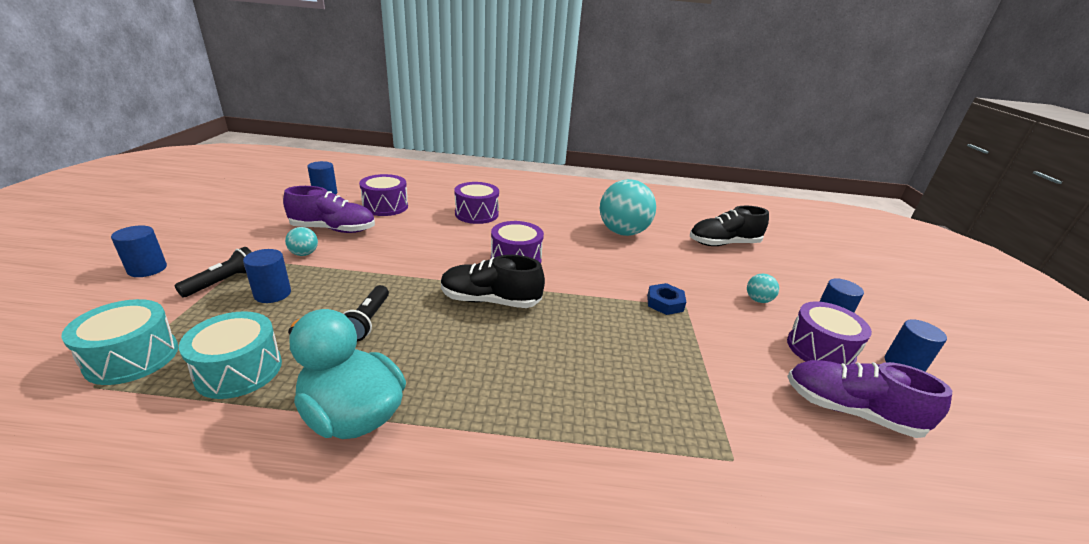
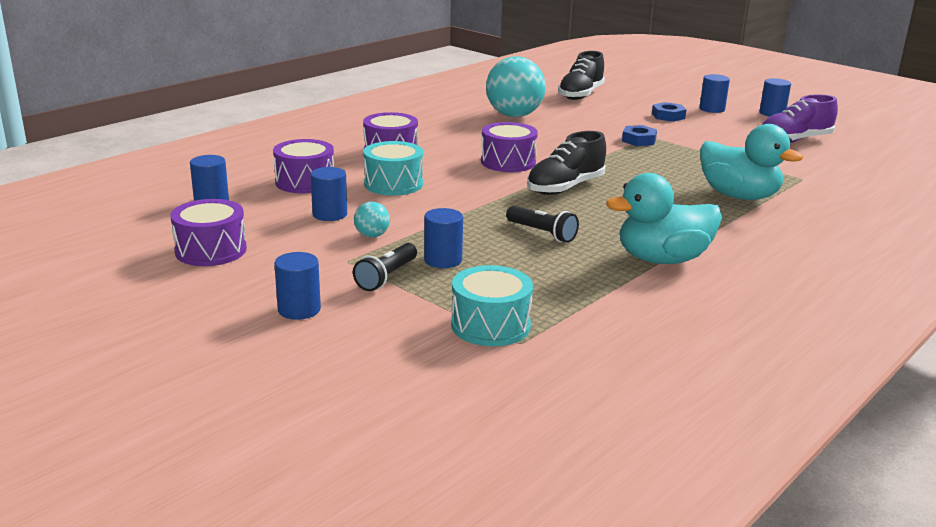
camera: 50 degrees left, 5 degrees down
black flashlight [174,247,252,297] -> black flashlight turned 135 degrees counterclockwise [353,243,417,291]
turquoise drum [179,311,282,399] -> turquoise drum moved to [363,141,423,196]
purple shoe [283,186,375,233] -> blue cylinder [311,167,347,221]
turquoise ball [747,274,779,303] -> blue nut [652,102,686,122]
purple drum [787,301,872,365] -> purple drum moved to [170,199,247,266]
none -> turquoise duck [700,124,803,200]

